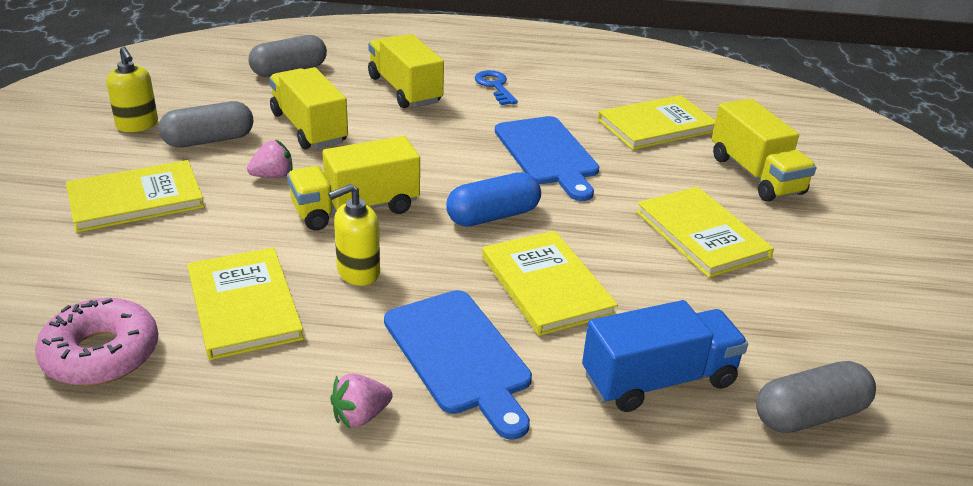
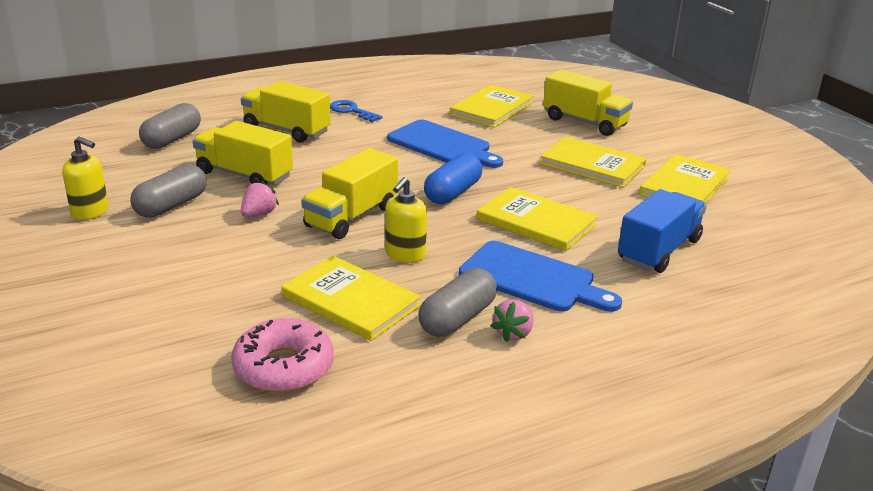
camera: 30 degrees left, 5 degrees down
yellow book [66,160,205,233] -> yellow book moved to [639,154,731,204]
grey capsule [756,361,876,433] -> grey capsule moved to [418,268,497,337]

